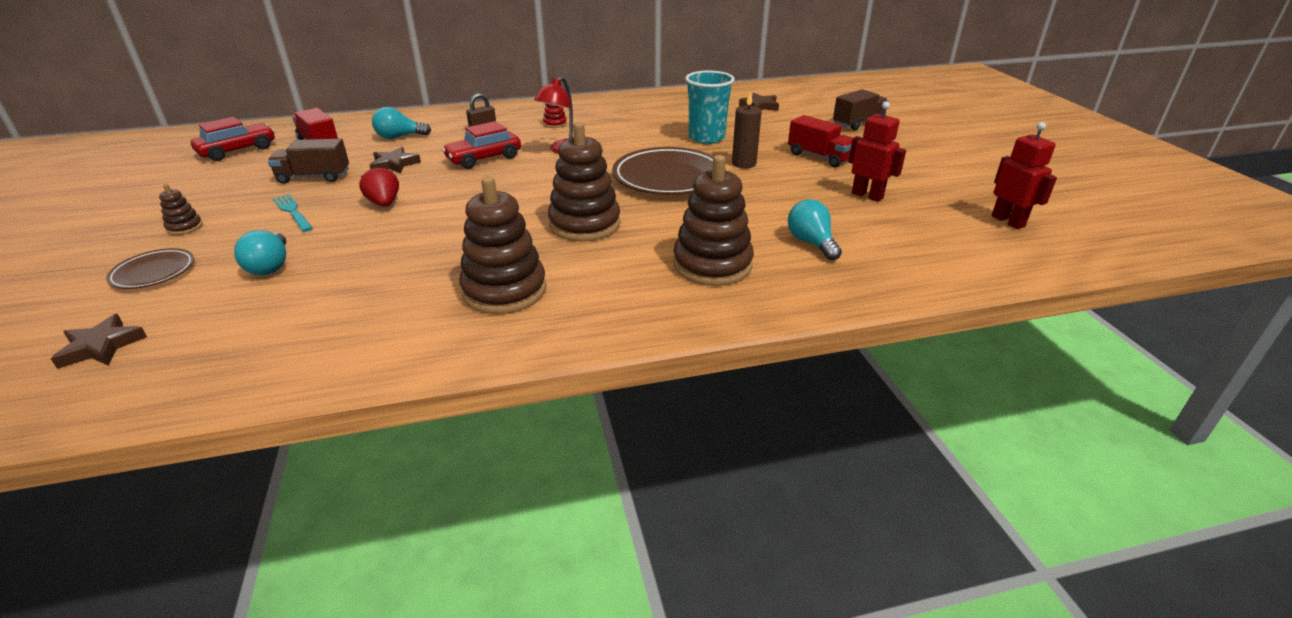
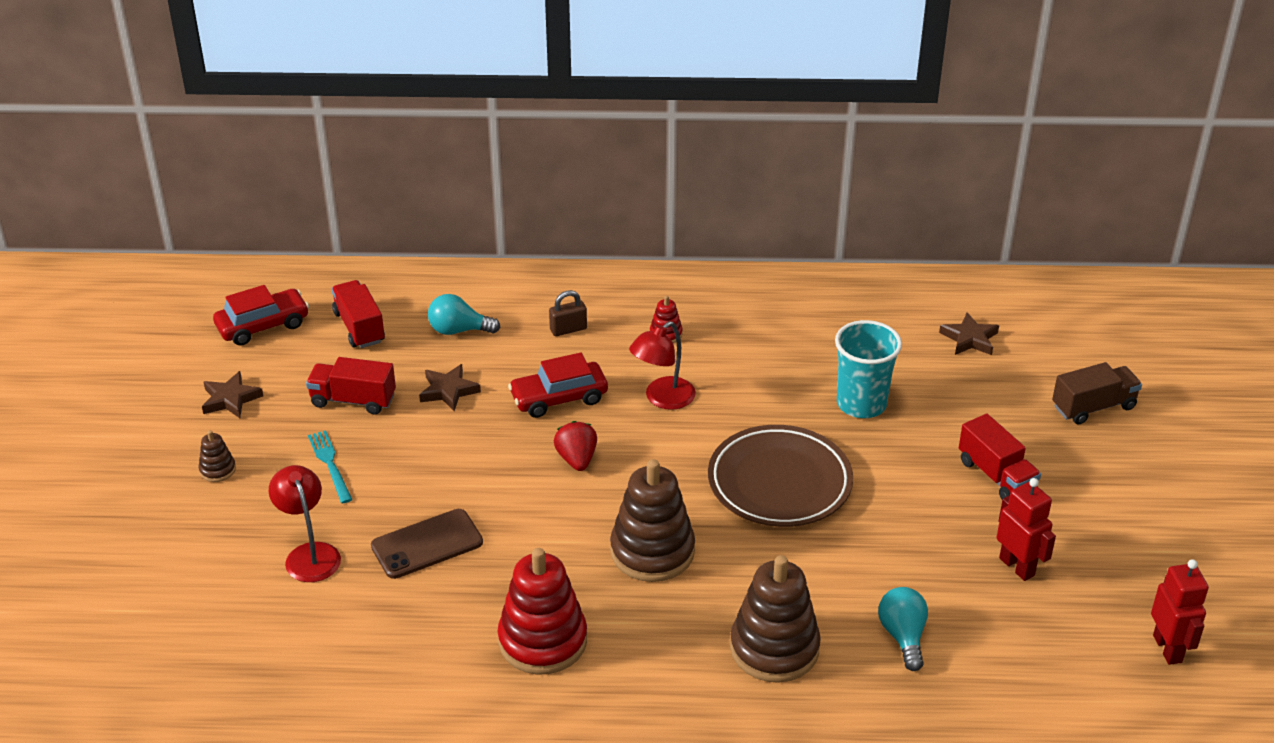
camera: 15 degrees right, 5 degrees up
brown star [51,314,147,369] -> brown star moved to [202,371,263,418]
brown plate [106,248,194,289] -> none
turquoise light bulb [234,230,286,275] -> red lamp [269,465,341,582]
brown truck [268,139,349,184] -> red truck [306,357,396,415]
red strawberry [359,166,399,207] -> red strawberry moved to [554,421,597,471]
brown stacking toy [459,176,546,314] -> red stacking toy [498,548,587,674]
brown candle [732,91,762,168] -> none
none -> brown phone [371,509,483,579]

